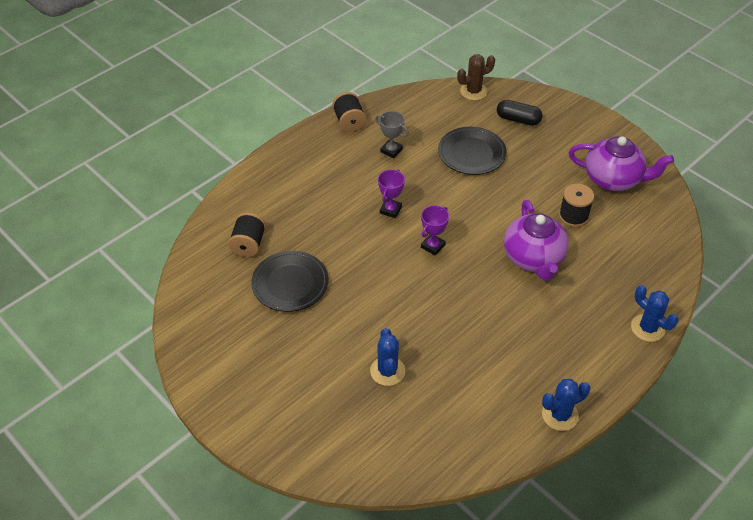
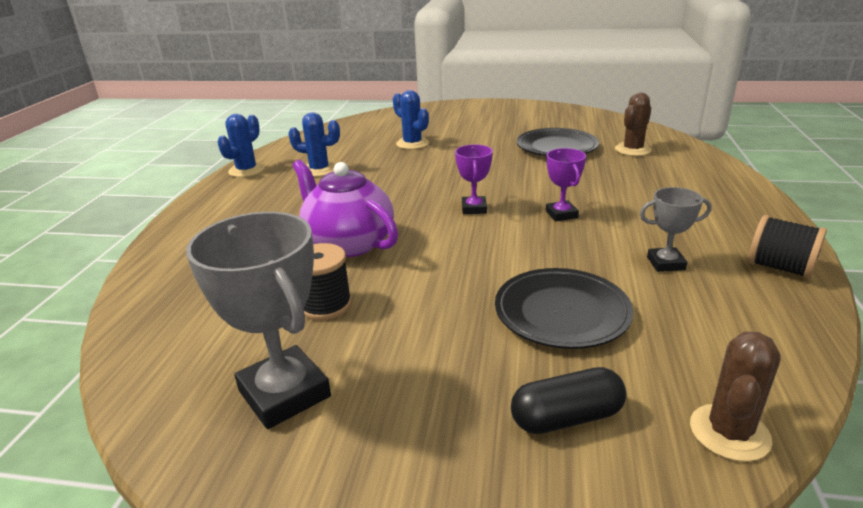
camera: 145 degrees right, 20 degrees down
black spool [228,212,266,257] -> brown cactus [615,93,652,156]
purple teapot [568,136,674,191] -> grey trophy [186,212,331,429]
blue cactus [631,285,678,342] -> blue cactus moved to [288,112,340,177]

